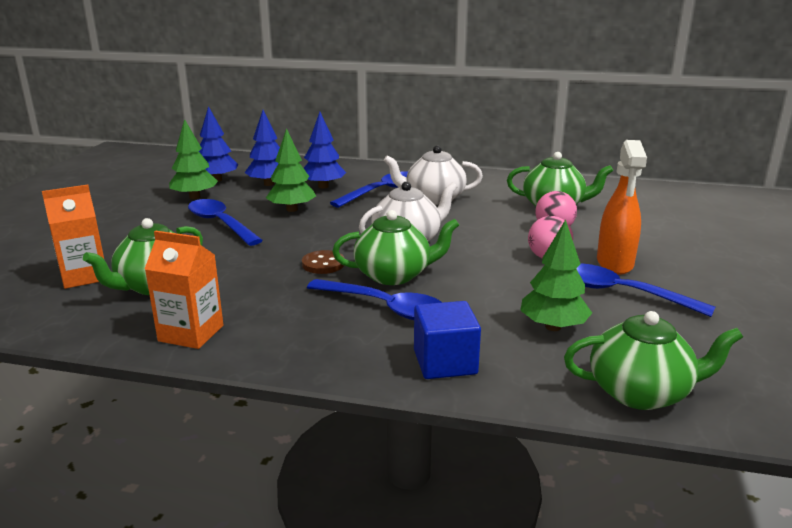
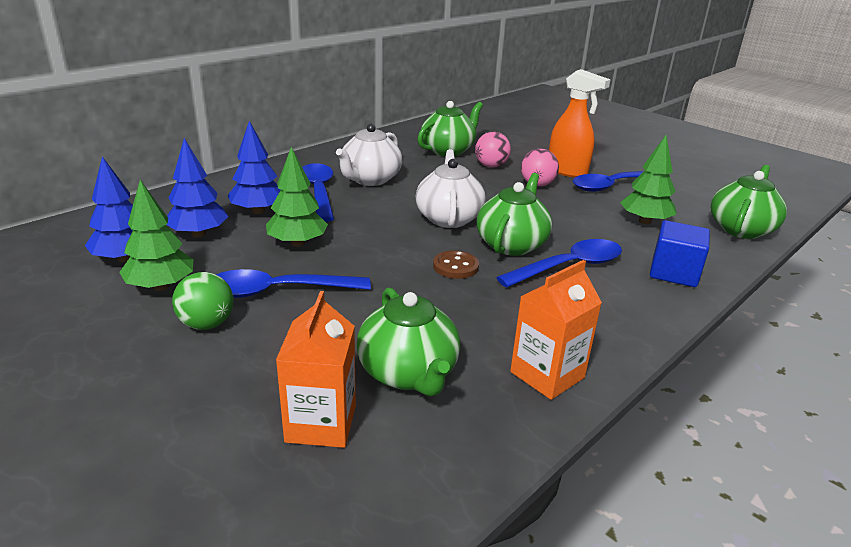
camera: 60 degrees left, 5 degrees up
none -> green ball [172,272,234,330]

